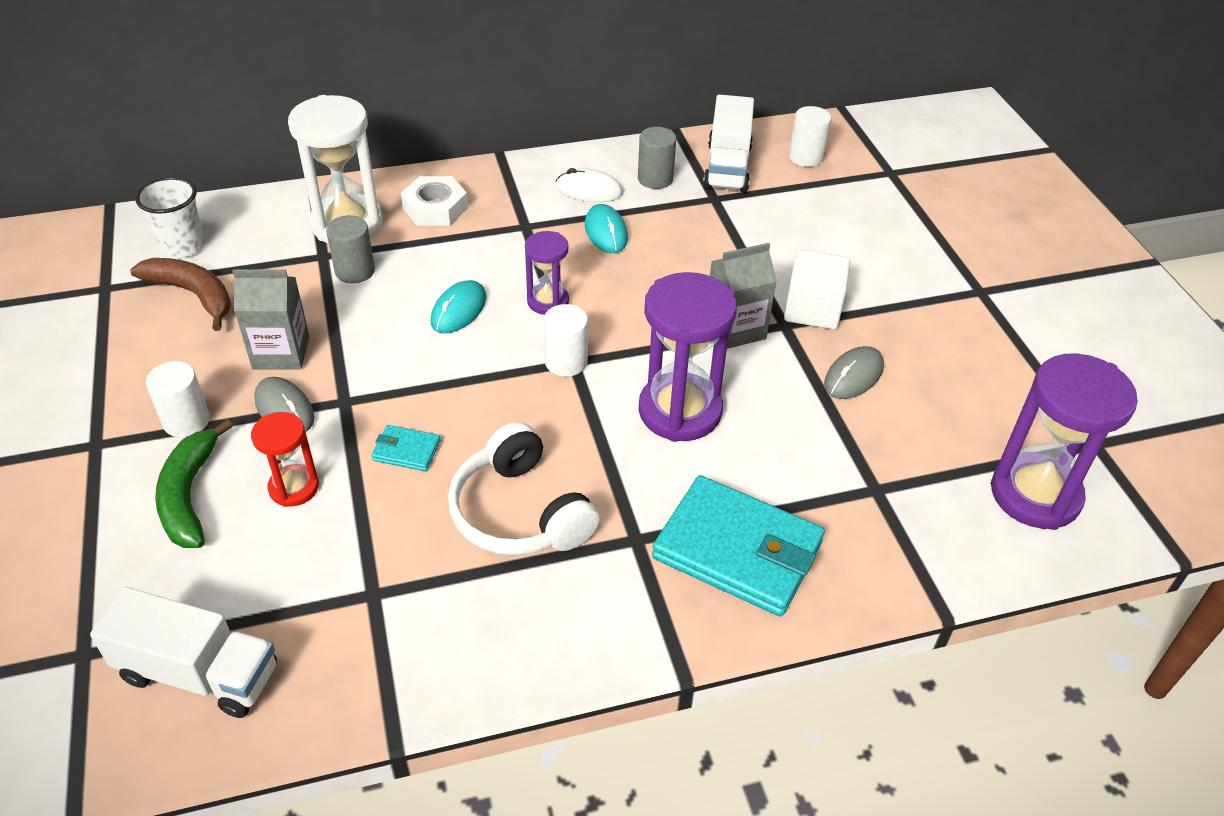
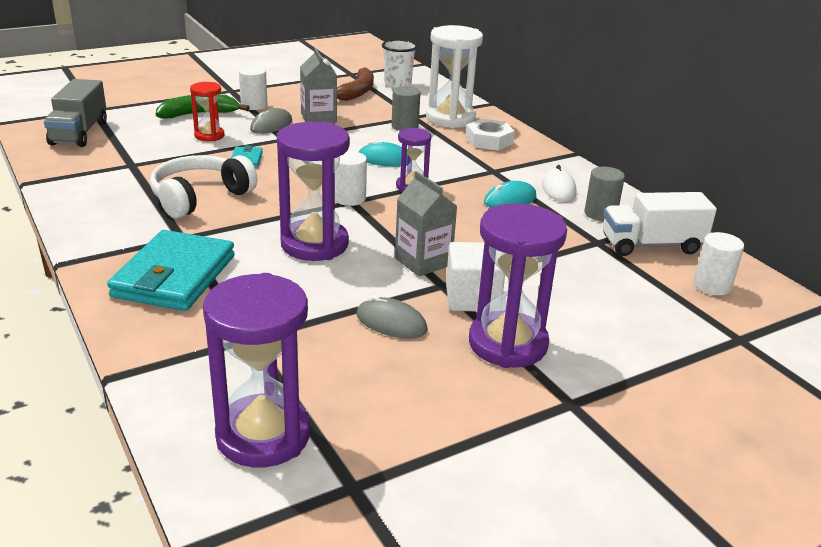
camera: 75 degrees right, 15 degrees down
white truck [90,587,277,718] -> grey truck [44,79,107,147]
none -> purple hourglass [469,203,567,368]

